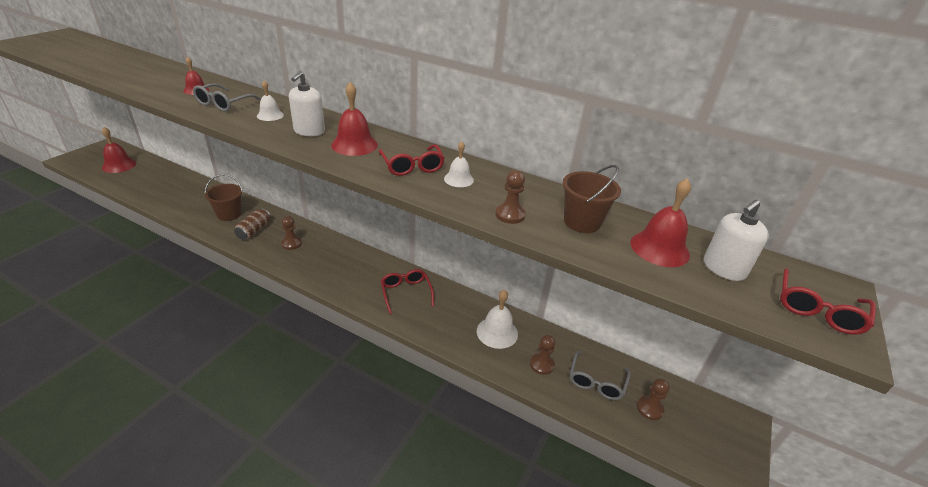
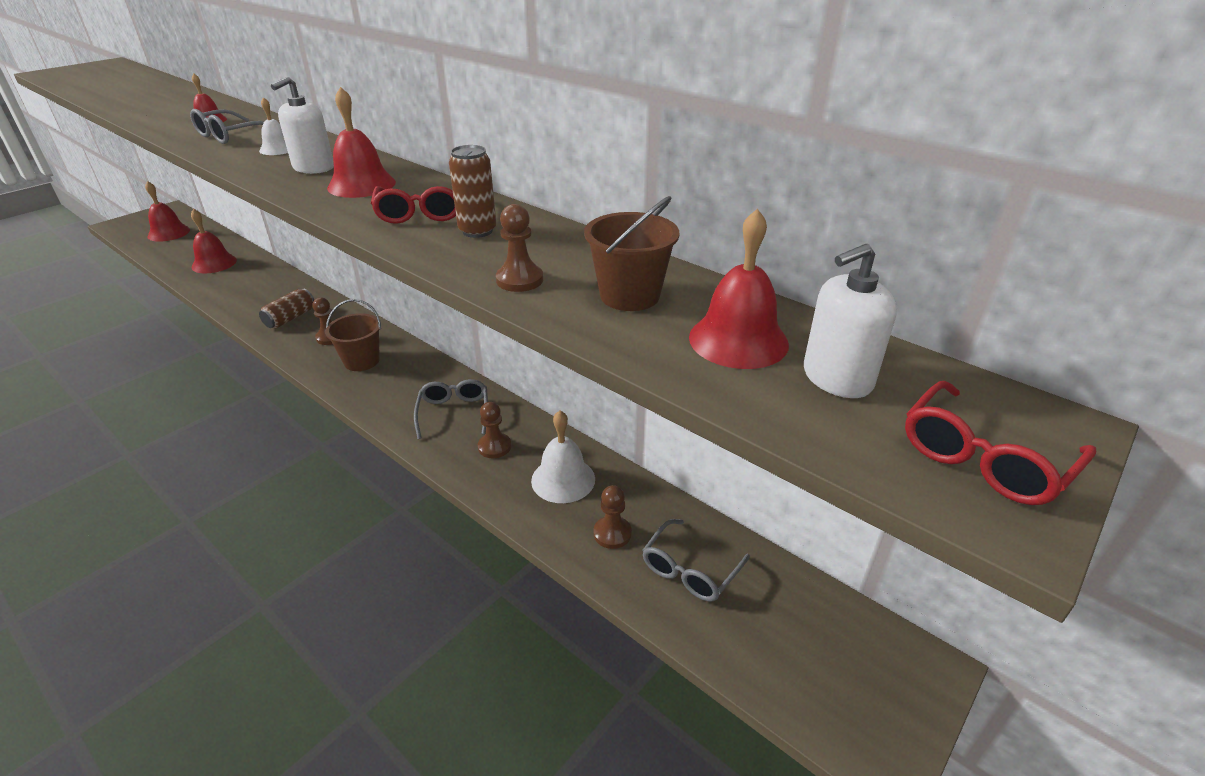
camera: 15 degrees right, 0 degrees up
brown bucket [205,174,243,221] -> brown bucket moved to [325,299,381,371]
red glasses [381,269,434,314] -> grey glasses [414,379,488,439]
white bell [444,141,474,187] -> brown can [449,145,496,238]
brown pawn [637,379,670,420] -> brown pawn moved to [478,402,511,458]
none -> red bell [191,209,237,273]

